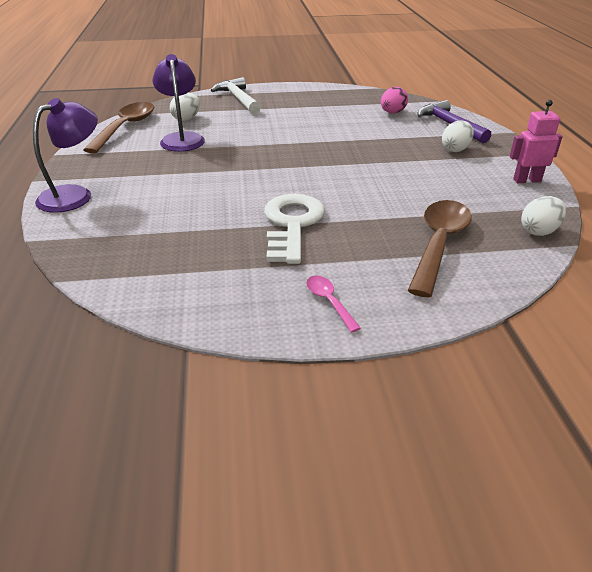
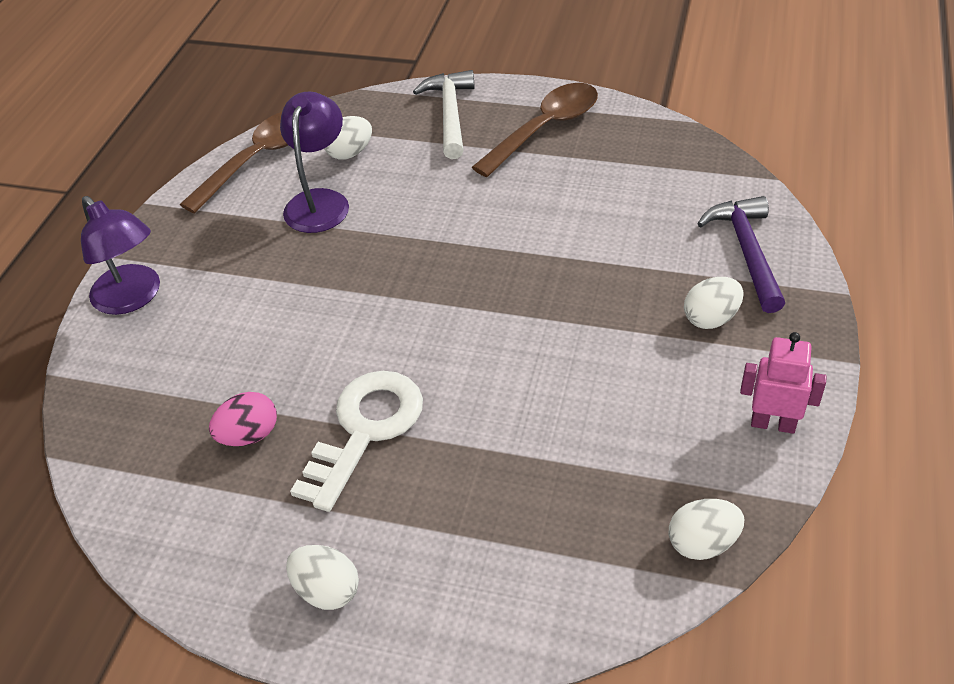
camera: 25 degrees right, 10 degrees up
purple lamp [33,98,98,213] -> purple lamp turned 75 degrees clockwise [81,196,160,315]
pink spoon [306,276,361,333] -> white egg [286,545,359,610]
pink egg [381,87,408,113] -> pink egg moved to [209,392,277,446]
brown spoon [408,200,472,297] -> brown spoon moved to [472,83,598,177]

